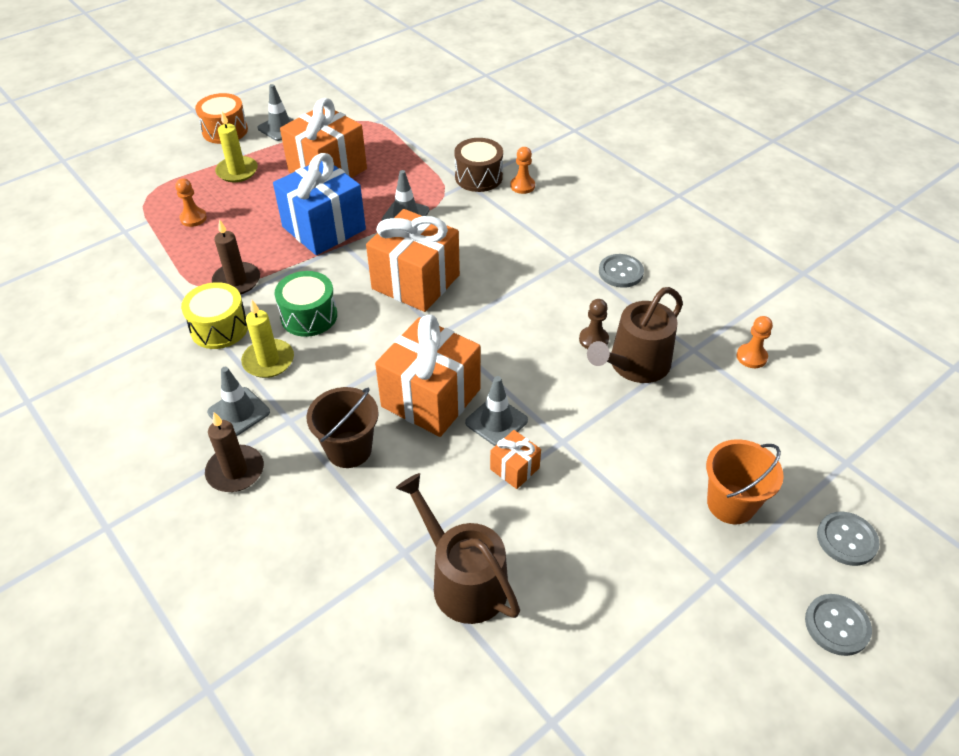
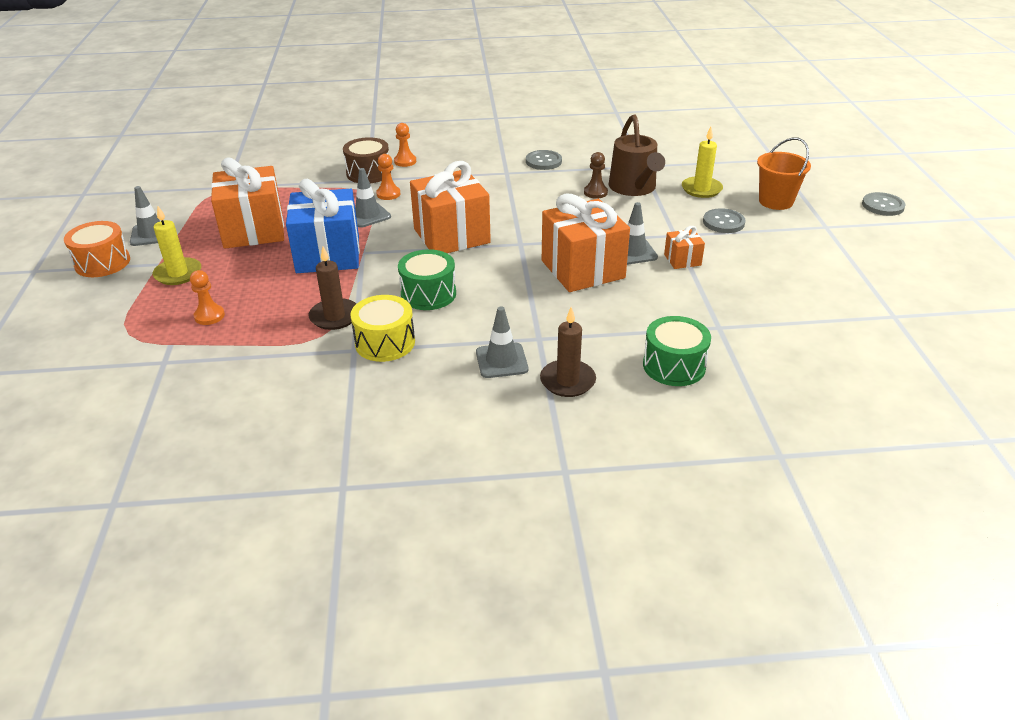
camera: 55 degrees left, 10 degrees down
yellow candle [241,300,294,378] -> yellow candle moved to [682,127,723,198]
brown bucket [306,387,379,468] -> none
brown watering can [396,473,520,624] -> none
orange pawn [737,316,773,368] -> orange pawn moved to [376,154,400,200]
grey button [817,511,880,566] -> grey button moved to [703,208,746,233]
none -> green drum [643,316,711,386]

